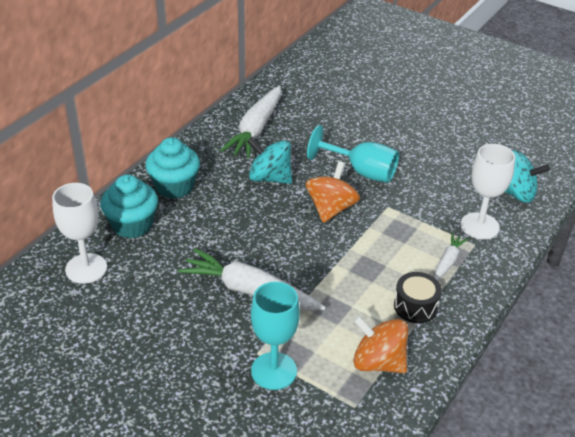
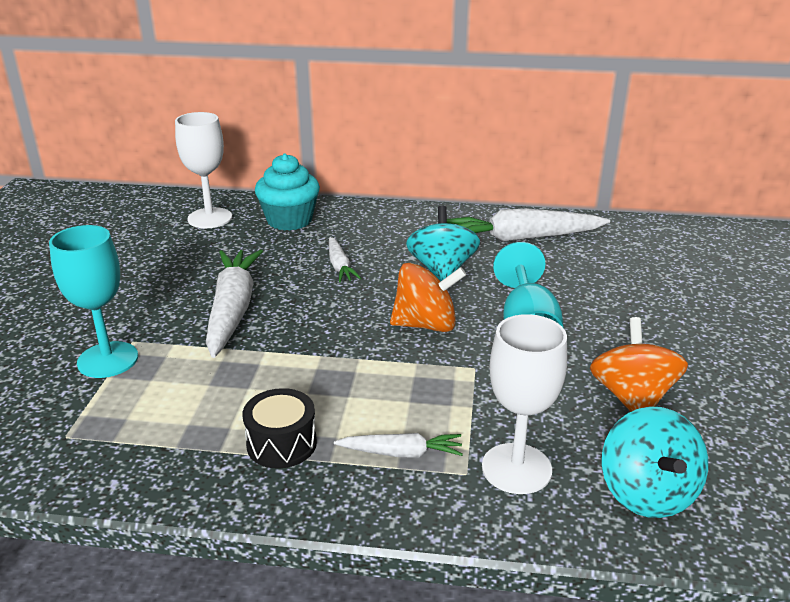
camera: 65 degrees right, 10 degrees down
turquoise cupcake [146,137,200,199] -> none
orange spinning top [353,316,408,373] -> orange spinning top moved to [590,317,688,412]
none -> white carrot [329,237,361,282]

